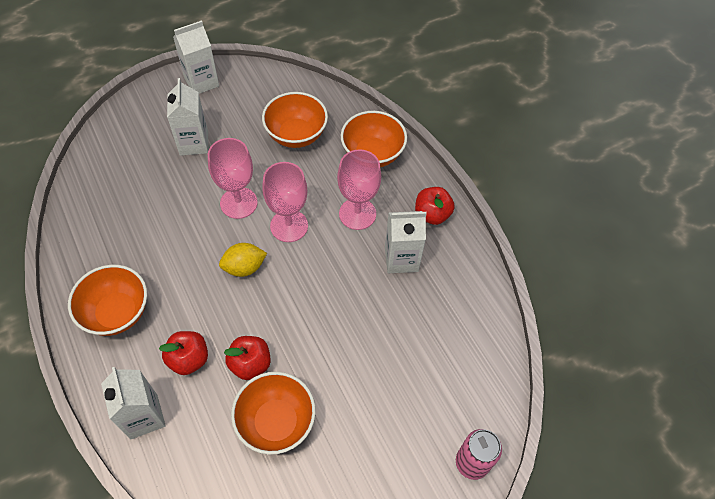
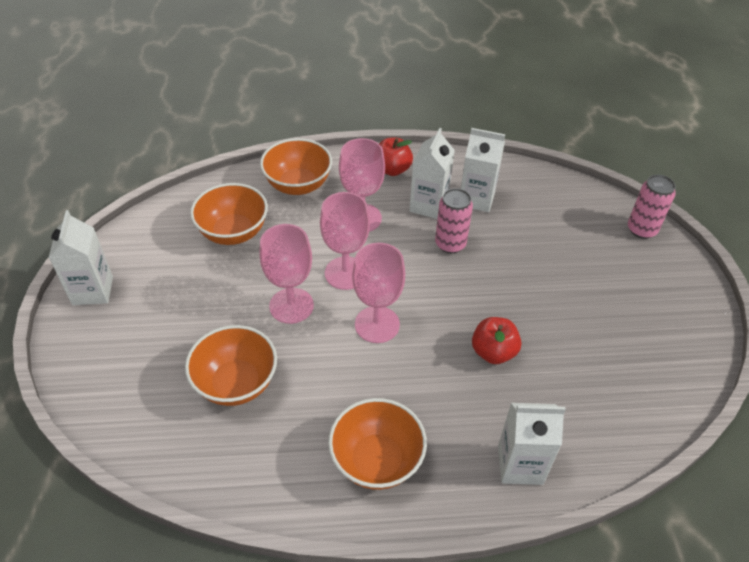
camera: 65 degrees left, 10 degrees down
red apple [159,331,208,375] -> none
white carton [167,78,208,156] -> white carton moved to [461,128,505,212]
yellow lemon [219,243,267,277] -> pink goblet [352,243,405,343]
orange bowl [231,372,316,455] -> orange bowl moved to [185,325,277,406]
none -> pink can [435,188,473,253]

